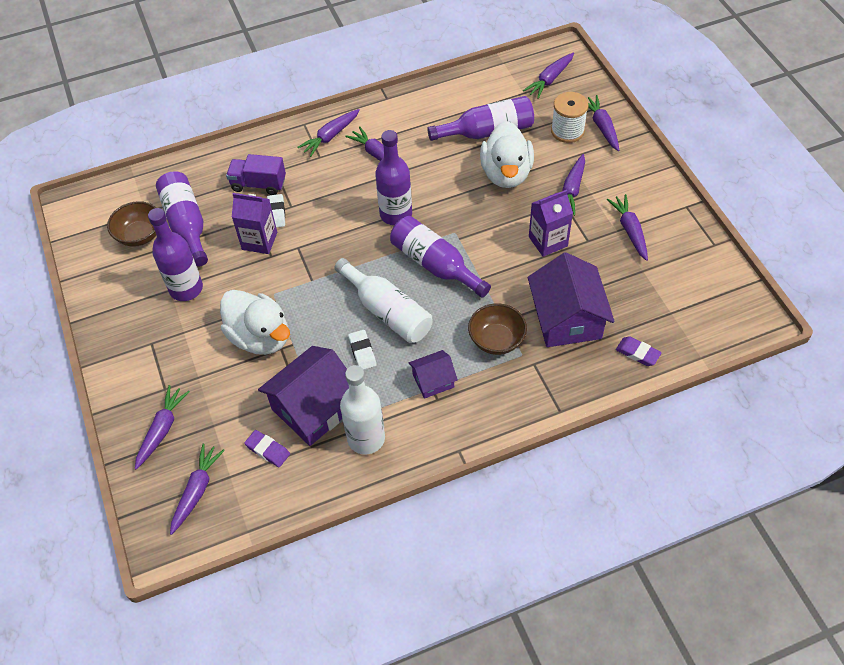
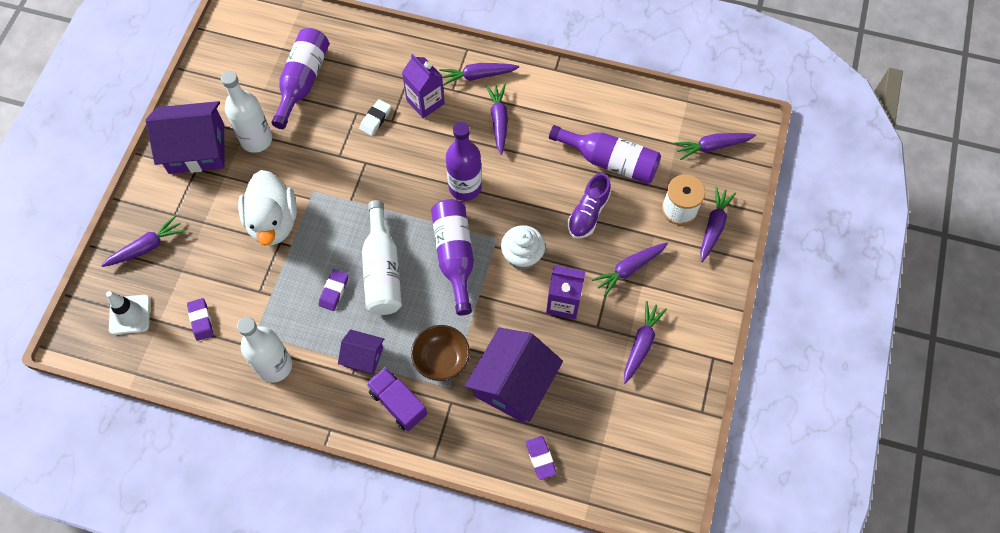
camera: 35 degrees right, 10 degrees up
brown bowl [107,201,156,247] -> none
purple bottle [148,208,203,301] -> white bottle [221,71,272,153]
purple carrot [170,444,225,535] -> white traffic cone [106,291,150,335]
purple truck [226,154,286,195] -> purple truck moved to [366,367,427,431]
purple carton [232,193,277,254] -> purple carton moved to [402,54,445,118]
purple house [258,346,349,446] -> purple house moved to [146,101,224,174]
white eraser [348,330,376,370] -> purple eraser [319,269,349,311]
white duck [480,121,534,188] -> purple shoe [568,173,611,239]
none -> white cupcake [501,225,545,270]

